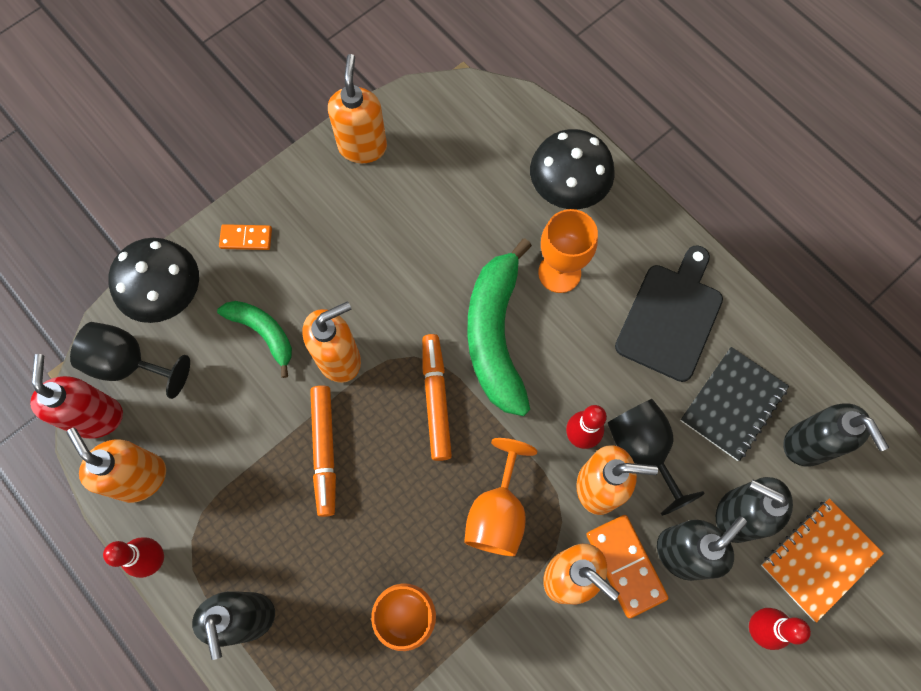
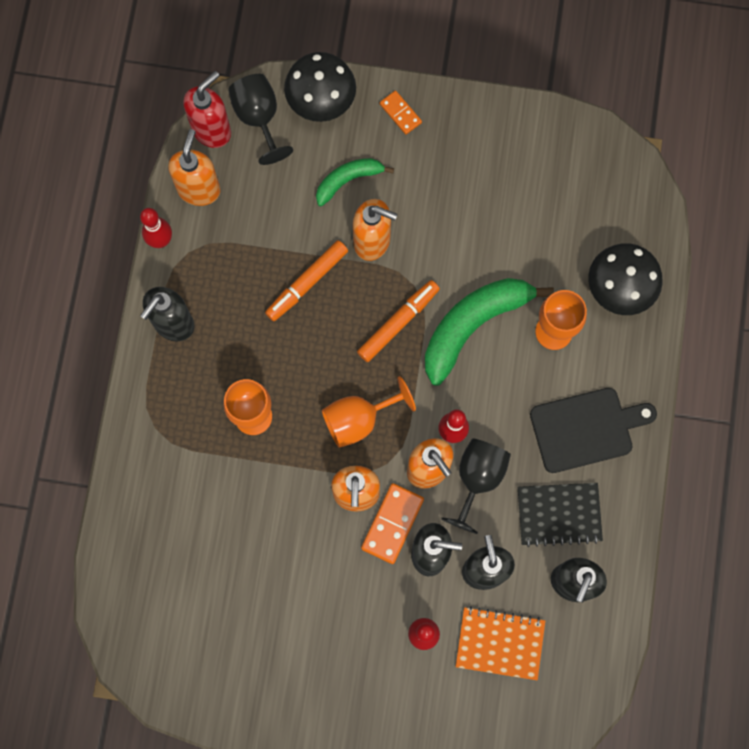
camera: 50 degrees right, 5 degrees up
green banana [217,301,292,378] -> green banana turned 120 degrees counterclockwise [316,158,394,206]
orange soap dispenser [328,54,387,163] -> none

